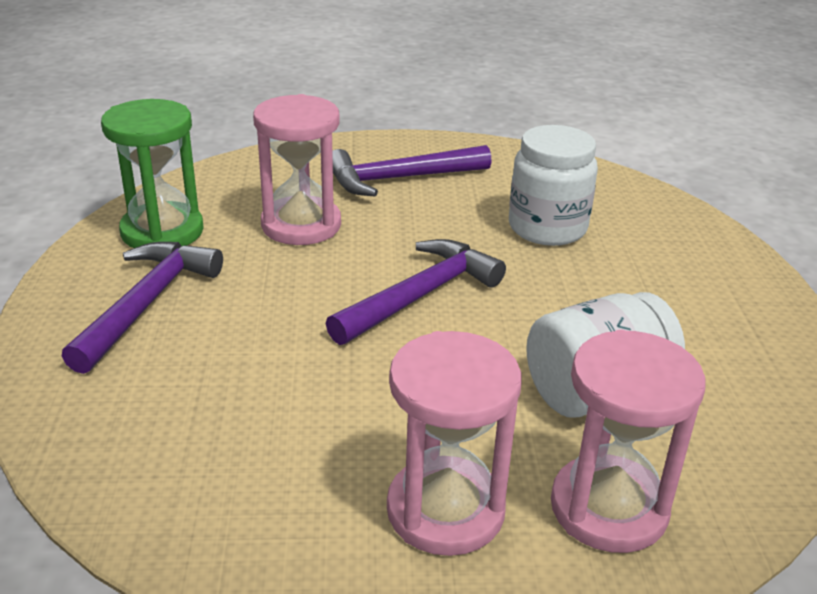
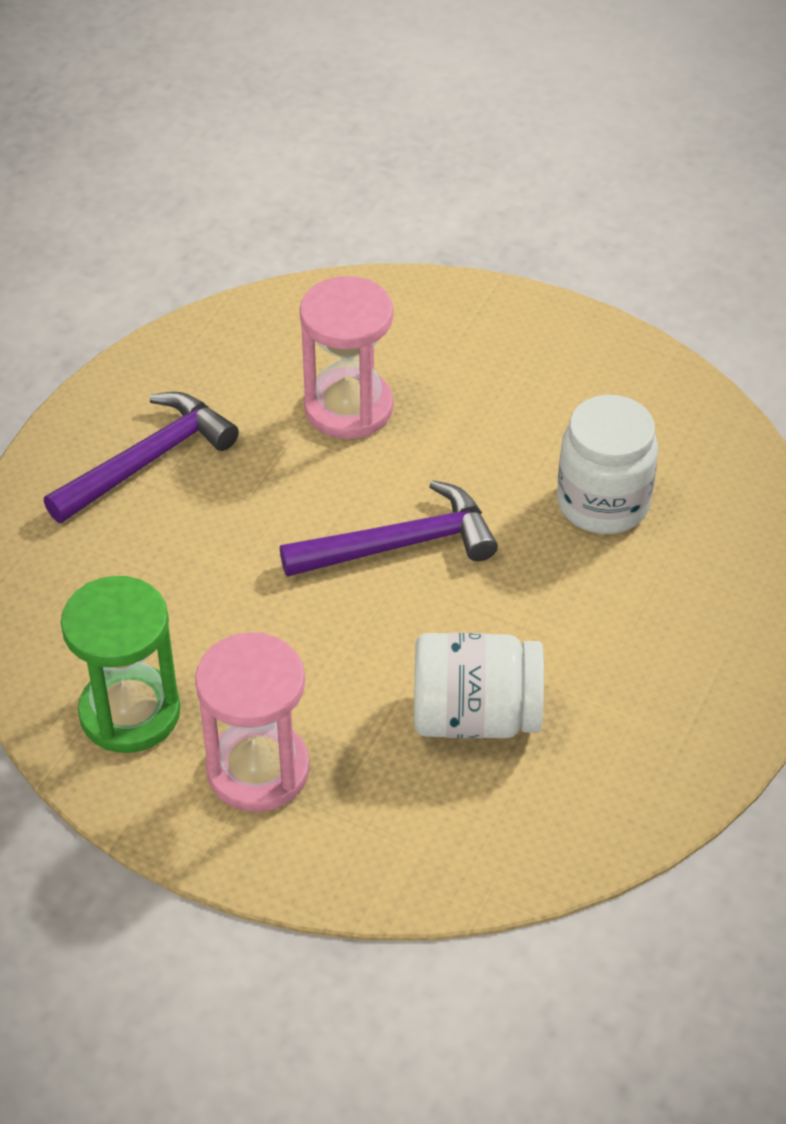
camera: 30 degrees right, 15 degrees up
green hourglass [101,99,204,248] -> green hourglass moved to [61,576,180,753]
purple hammer [332,145,492,196] -> none
pink hourglass [551,330,706,553] -> none

